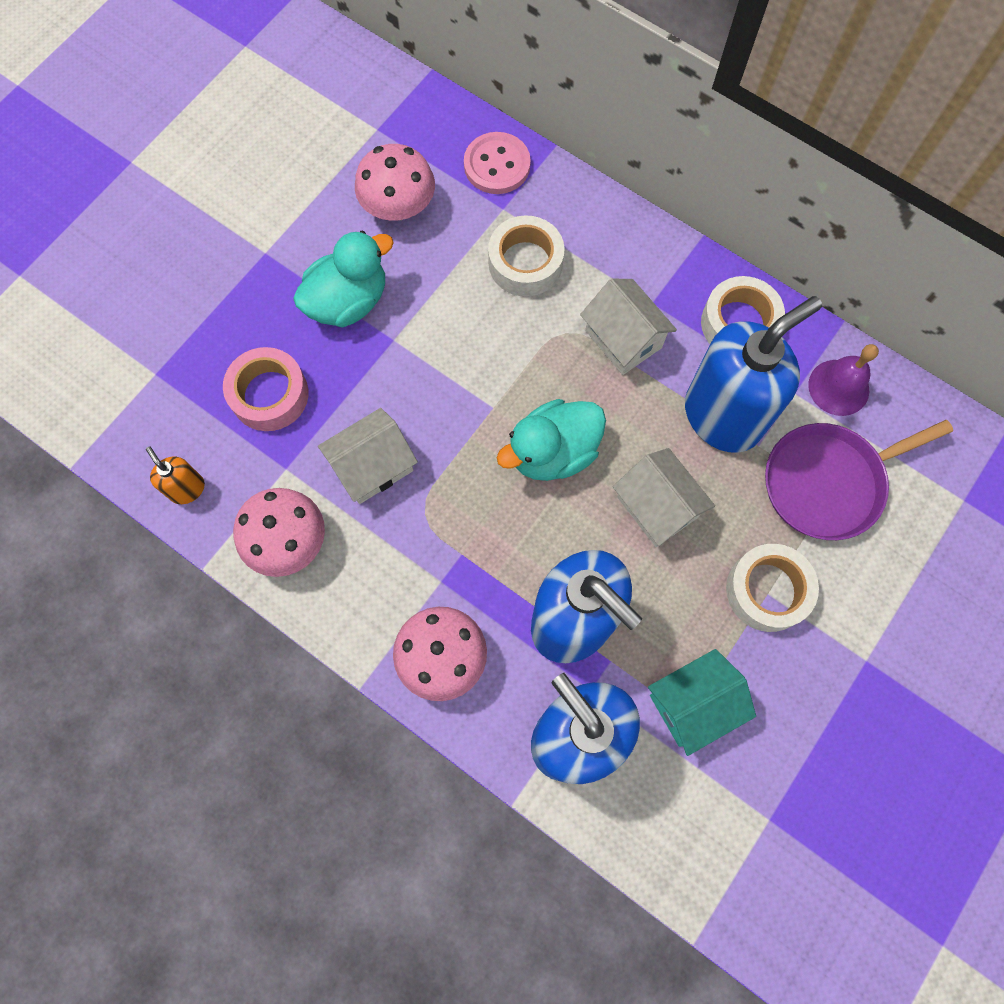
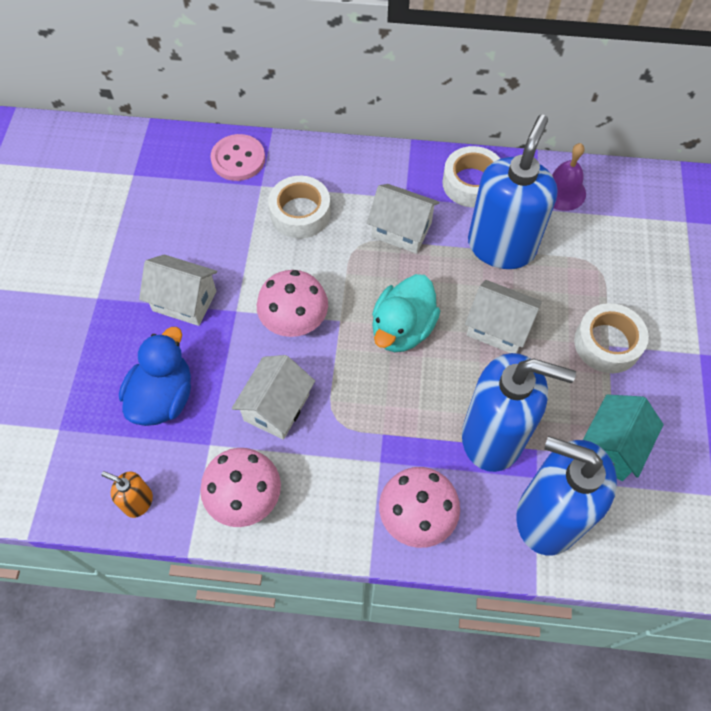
camera: 30 degrees left, 10 degrees down
pink tape [223,347,309,431] -> blue duck [119,327,191,426]
turquoise duck [293,230,394,327] -> white house [139,254,217,326]
pink mushroom [355,144,435,220] -> pink mushroom moved to [257,270,328,337]
purple pan [765,420,953,540] -> none

